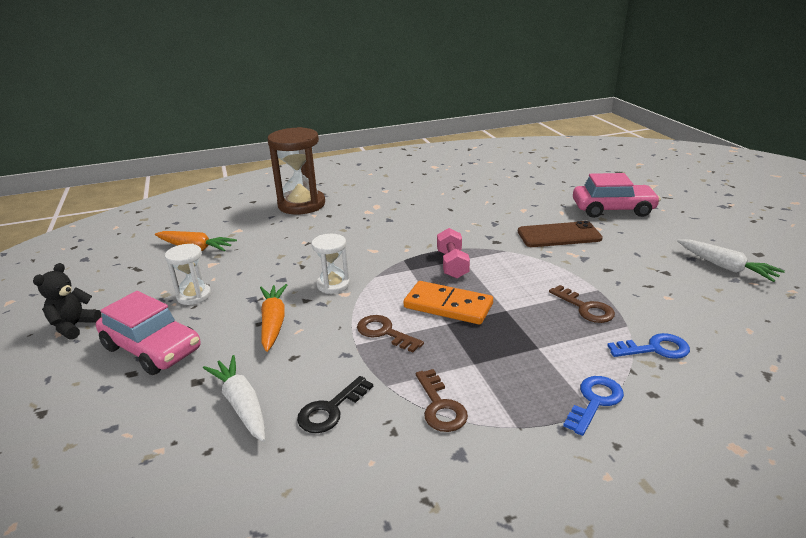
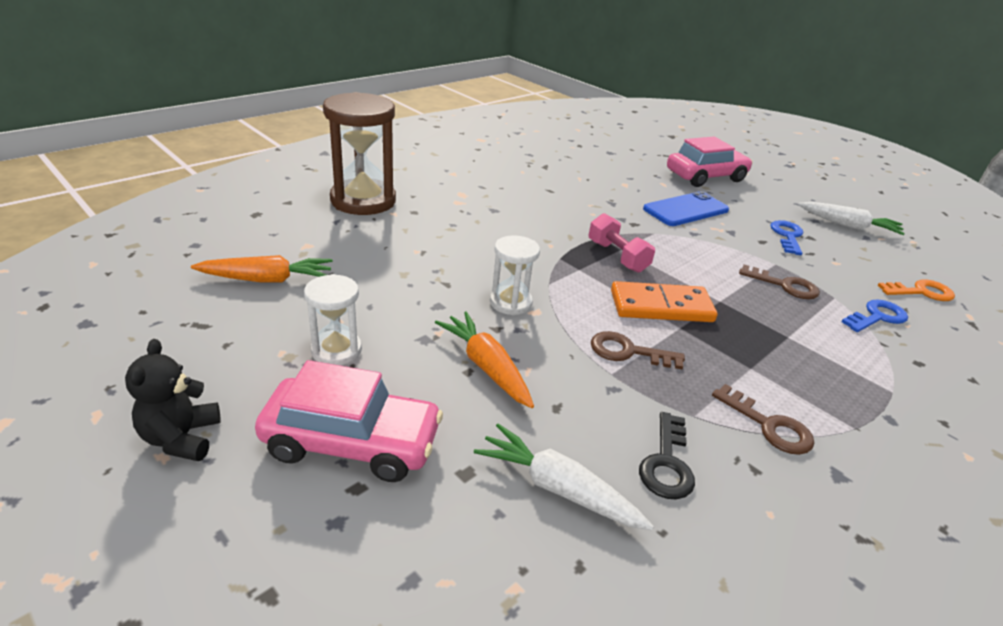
camera: 30 degrees left, 5 degrees up
brown phone [518,221,603,247] -> blue phone [643,191,729,226]
blue key [563,376,624,436] -> blue key moved to [770,220,803,255]
none -> orange key [877,280,955,301]

